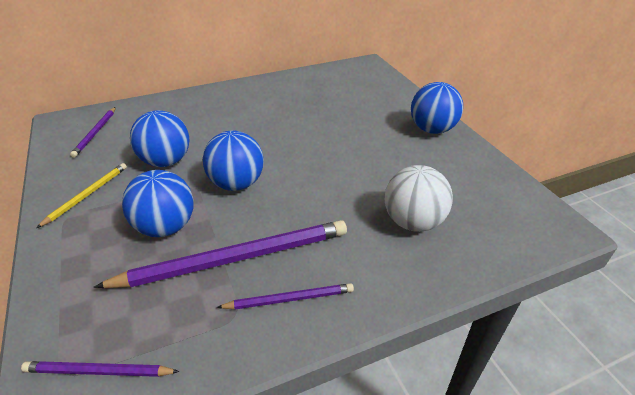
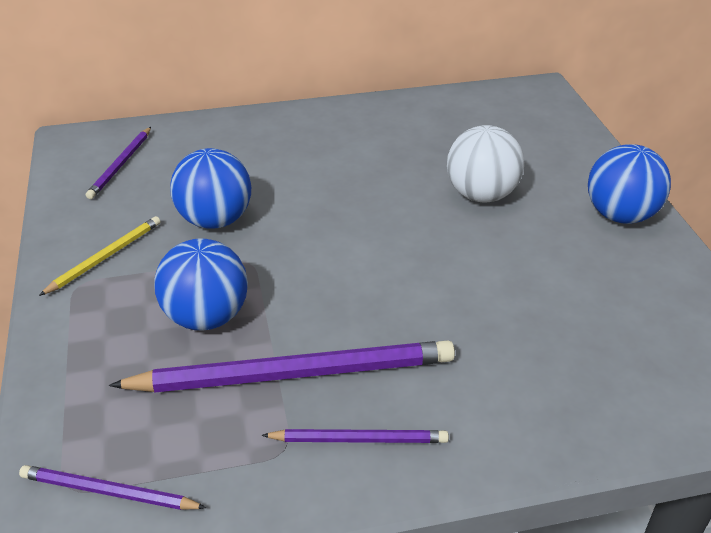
camera: 10 degrees right, 0 degrees up
blue ball [203,130,264,191] -> none
white ball [385,165,453,232] -> white ball moved to [447,125,524,202]

